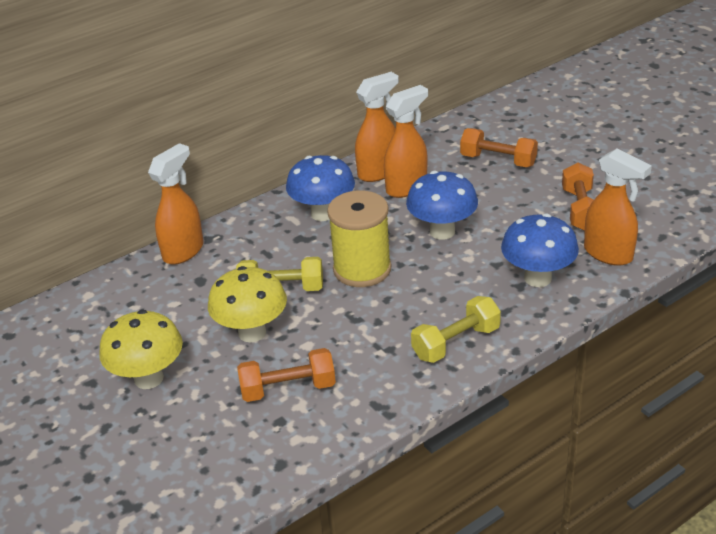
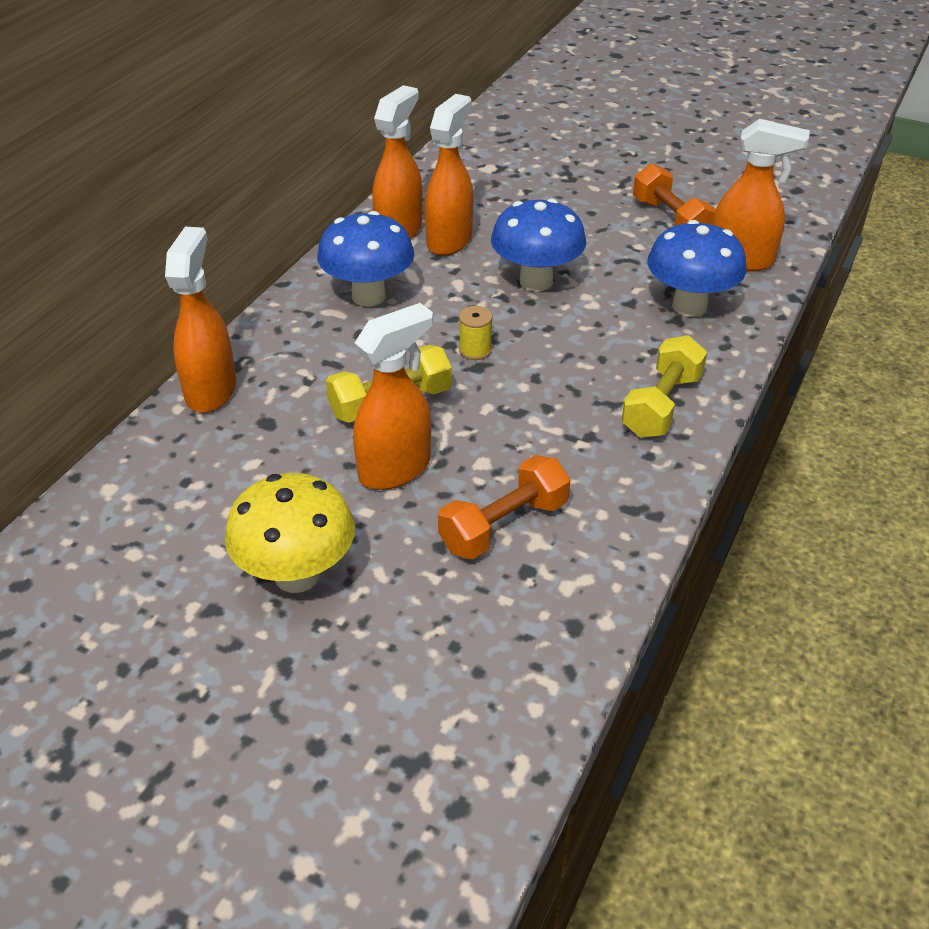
camera: 30 degrees left, 5 degrees up
yellow mushroom [208,266,287,342] -> orange spray bottle [353,303,433,490]
yellow spool [327,190,391,287] -> yellow spool [459,306,493,360], size x0.41
orange dumbbell [460,128,538,167] -> none

